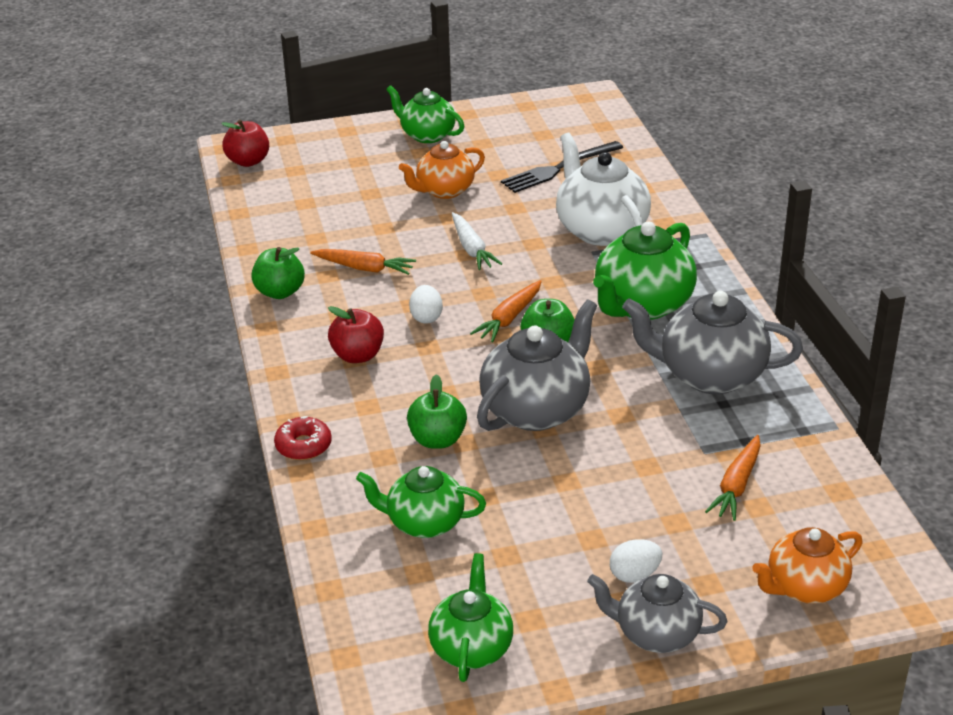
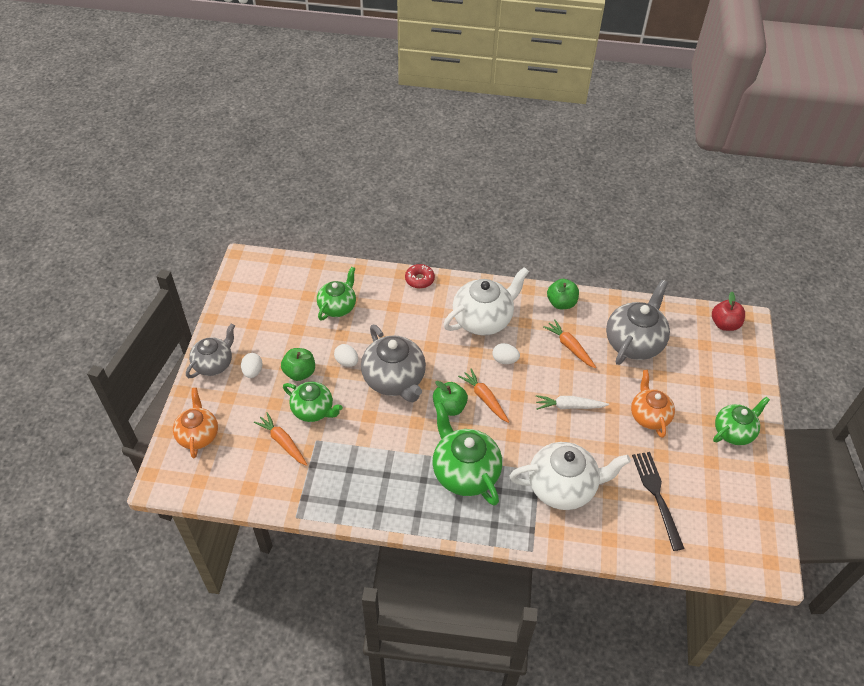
camera: 110 degrees right, 15 degrees up
orange carrot [310,249,416,275] -> orange carrot turned 105 degrees clockwise [543,319,596,368]
red apple [328,306,384,363] -> white teapot [443,267,529,335]
green apple [407,374,467,449] -> green apple moved to [281,348,315,381]
green teapot [428,553,513,682] -> green teapot moved to [283,382,343,422]
grey teapot [622,291,803,394] -> grey teapot moved to [606,280,670,365]
none -> white egg [334,344,358,367]

